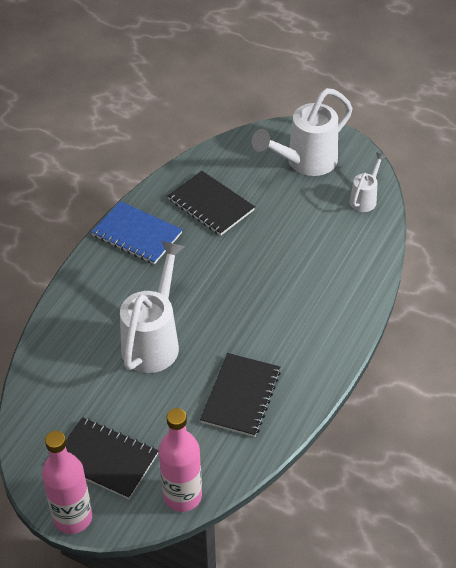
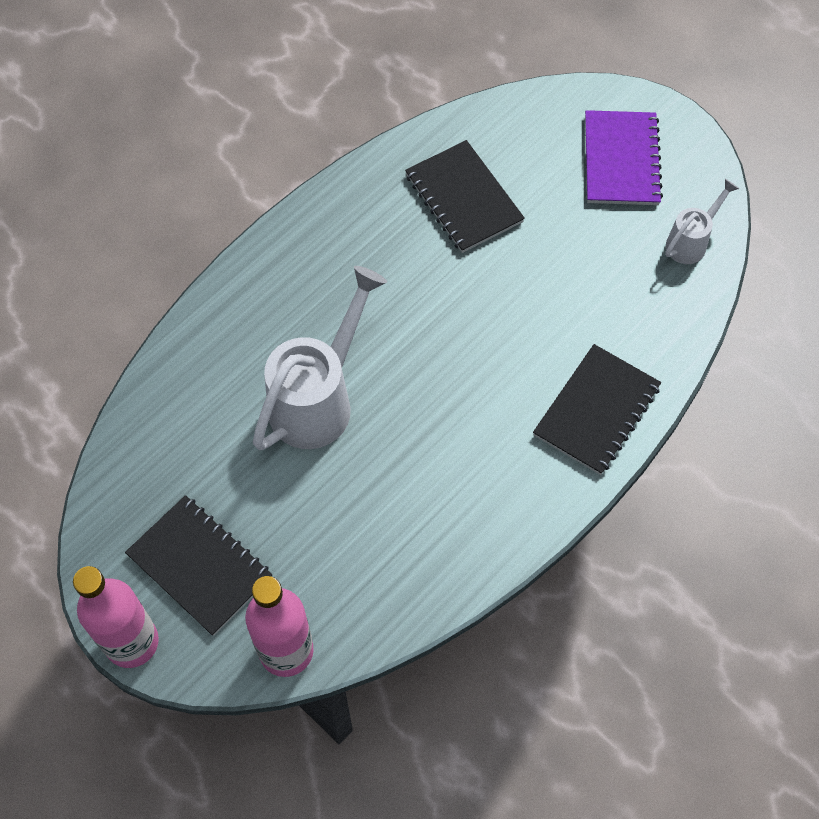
camera: 15 degrees right, 15 degrees up
blue notebook [91,201,183,264] -> none
black notebook [200,353,281,437] -> black notebook moved to [533,344,661,475]
white watering can [252,88,352,176] -> purple notebook [585,110,663,205]

